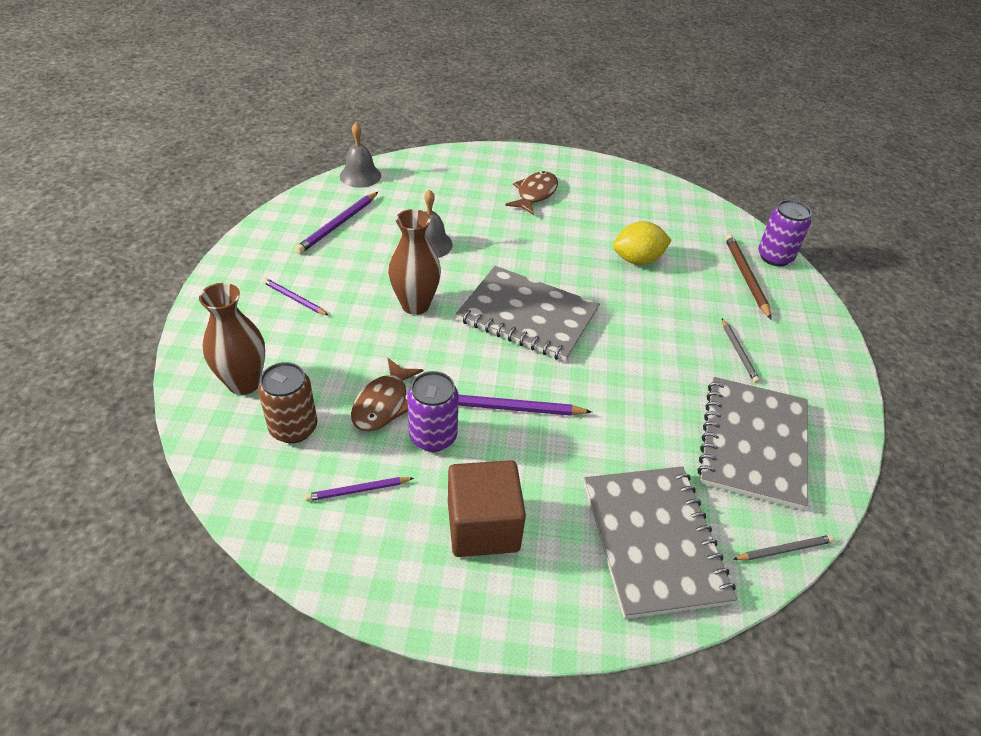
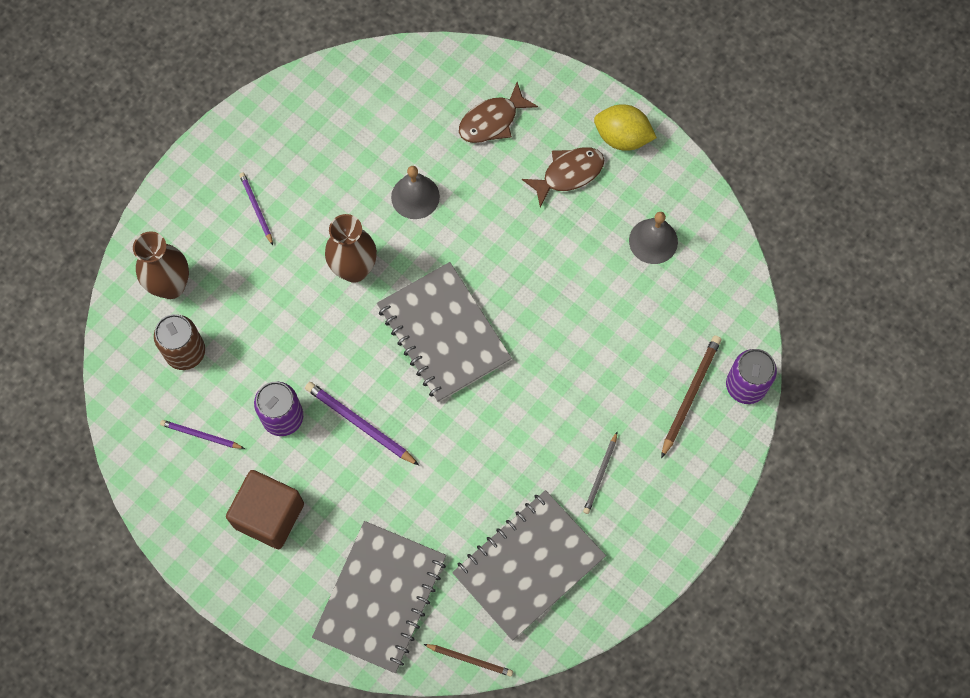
camera: 35 degrees right, 25 degrees up
purple pencil [295,192,378,254] -> none
grey bell [340,122,381,188] -> grey bell moved to [629,212,678,264]
brown fish [351,358,423,432] -> brown fish moved to [459,82,538,143]
yellow lemon [613,221,672,265] -> yellow lemon moved to [594,104,657,151]
grey pencil [733,535,834,561] -> brown pencil [424,644,513,677]

